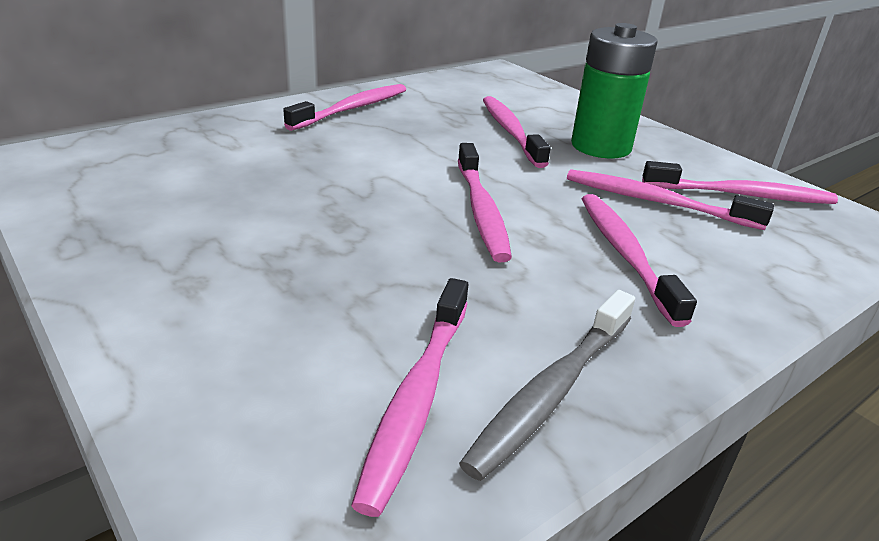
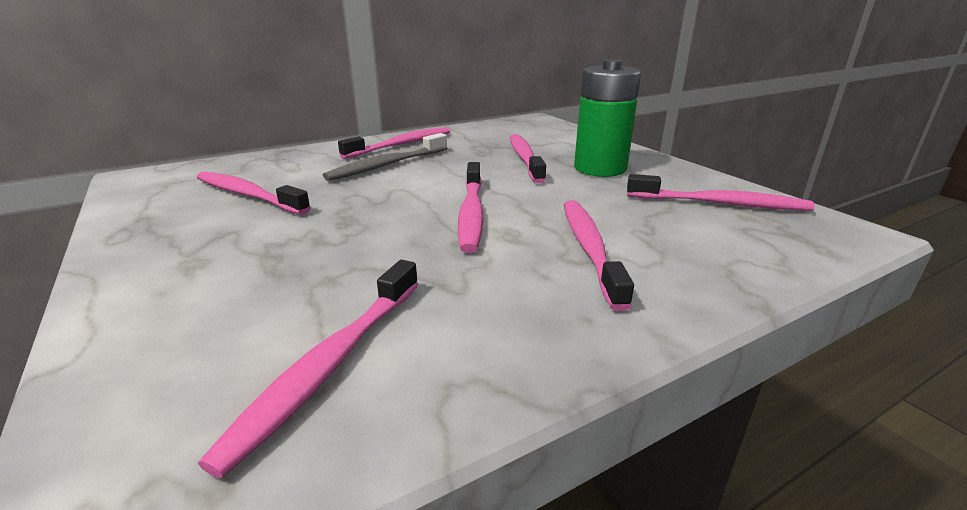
camera: 10 degrees right, 5 degrees down
grey toothbrush [459,290,635,481] -> grey toothbrush moved to [323,133,447,181]
pink toothbrush [567,169,774,230] -> pink toothbrush moved to [197,171,311,215]

